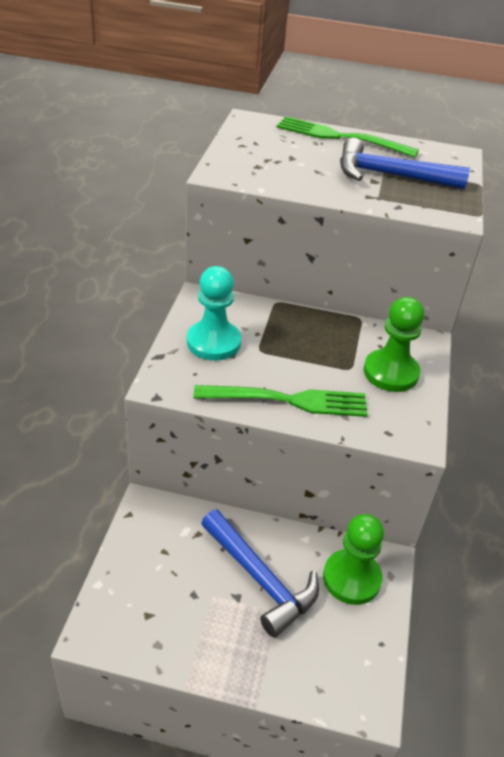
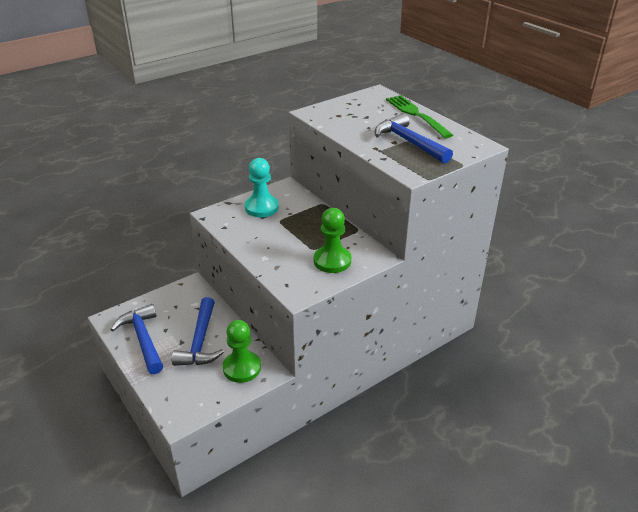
camera: 45 degrees right, 5 degrees down
green fork [194,385,368,417] -> none
none -> blue hammer [110,304,163,374]

